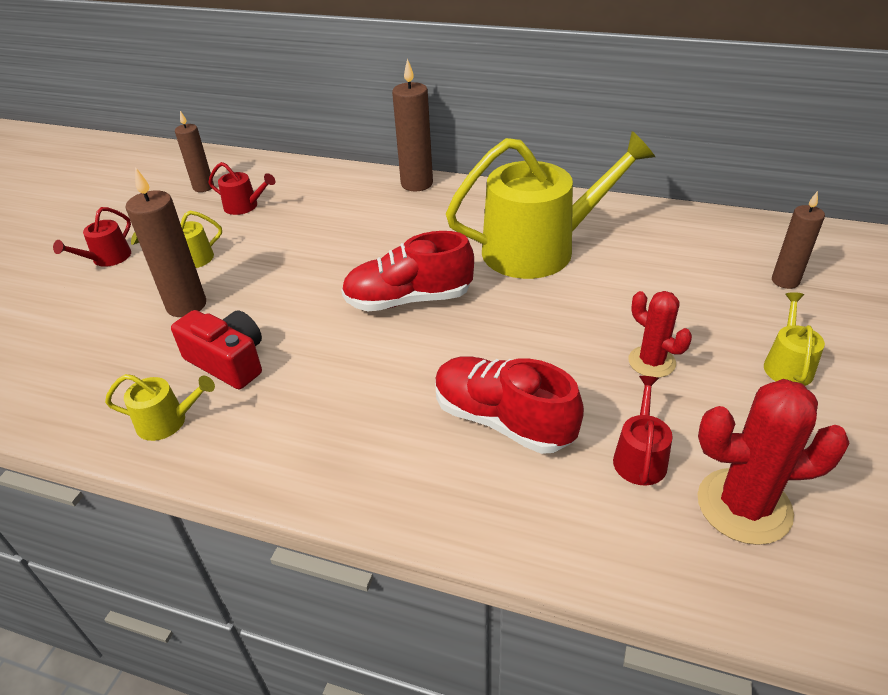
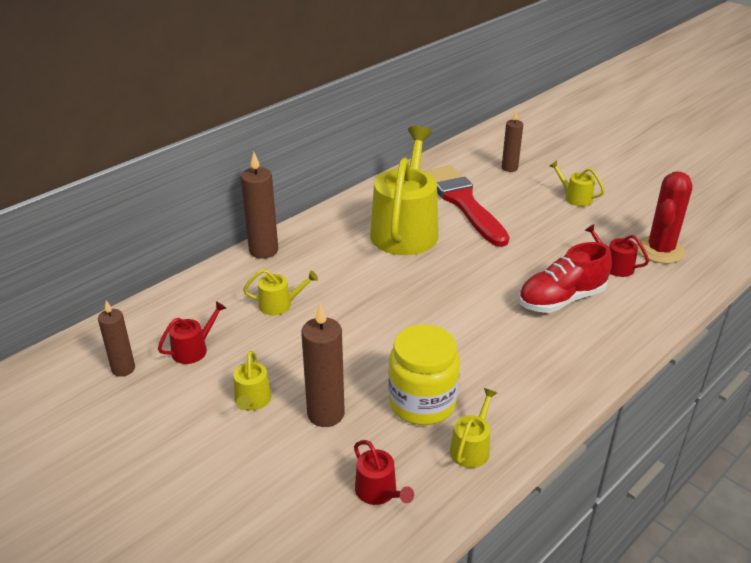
camera: 65 degrees left, 5 degrees down
red watering can [53,207,131,267] -> red watering can moved to [354,440,414,505]
red camera [171,310,262,389] -> yellow jar [388,324,460,425]
red shoe [341,231,474,311] -> none
red cactus [628,291,692,378] -> none
none -> yellow watering can [243,269,318,315]
none -> red brush [424,166,509,247]

